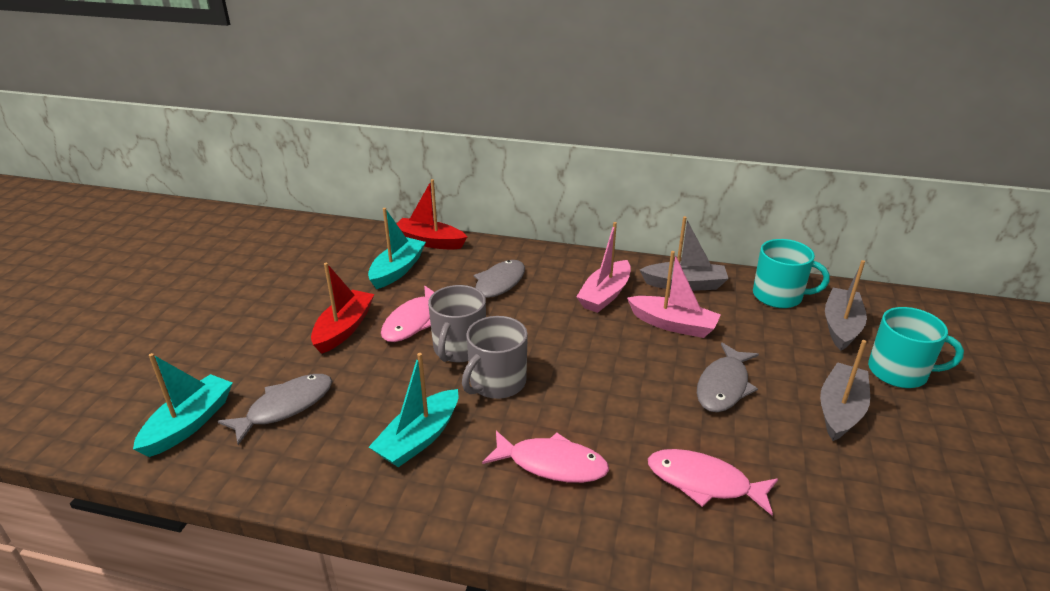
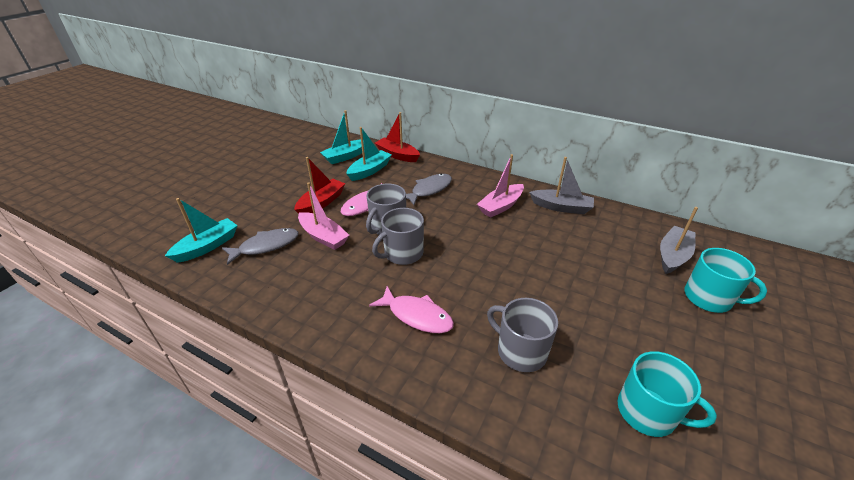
camera: 15 degrees right, 5 degrees up
turquoise boat [369,353,458,467] -> turquoise boat moved to [320,110,362,164]
pink boat [627,251,721,338] -> pink boat moved to [298,182,349,250]
pink fish [648,449,778,516] -> grey mug [487,298,558,372]
grey fish [697,343,759,412] -> none
turquoise mug [753,239,830,308] -> turquoise mug moved to [618,351,717,437]
grey boat [820,340,870,441] -> none

